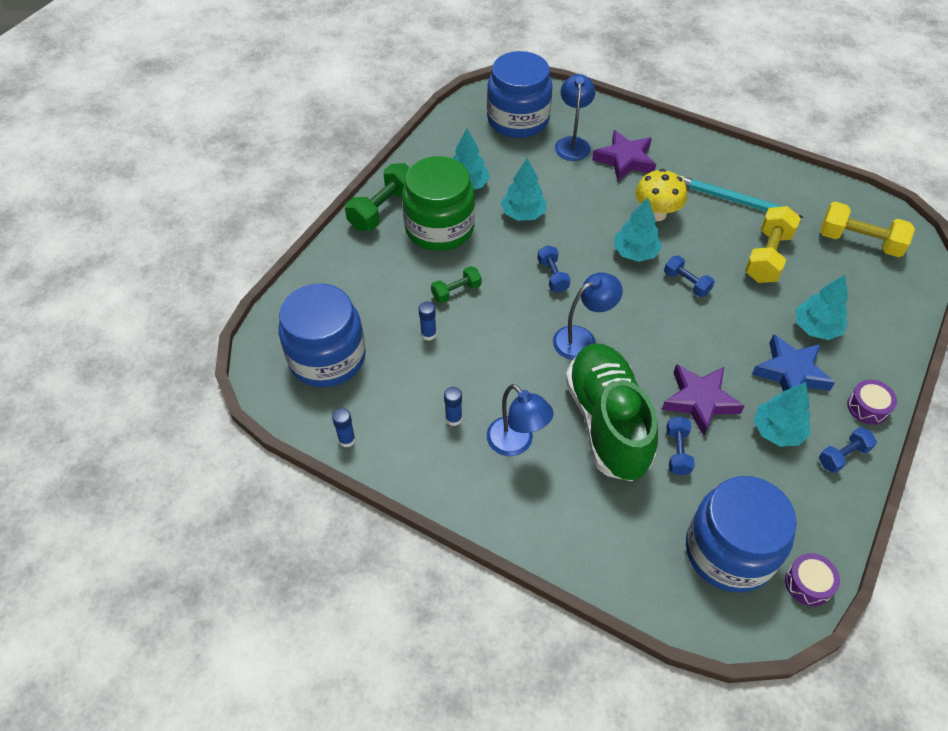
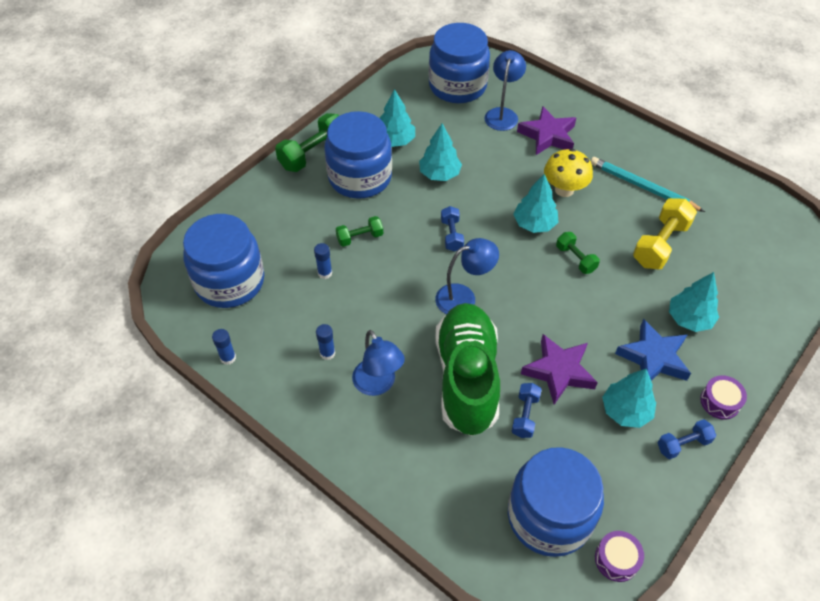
camera: 10 degrees right, 0 degrees up
green jar [402,156,475,251] -> blue jar [325,111,392,199]
blue dumbbell [664,255,715,297] -> green dumbbell [556,232,600,274]
yellow dumbbell [820,202,915,257] -> none

